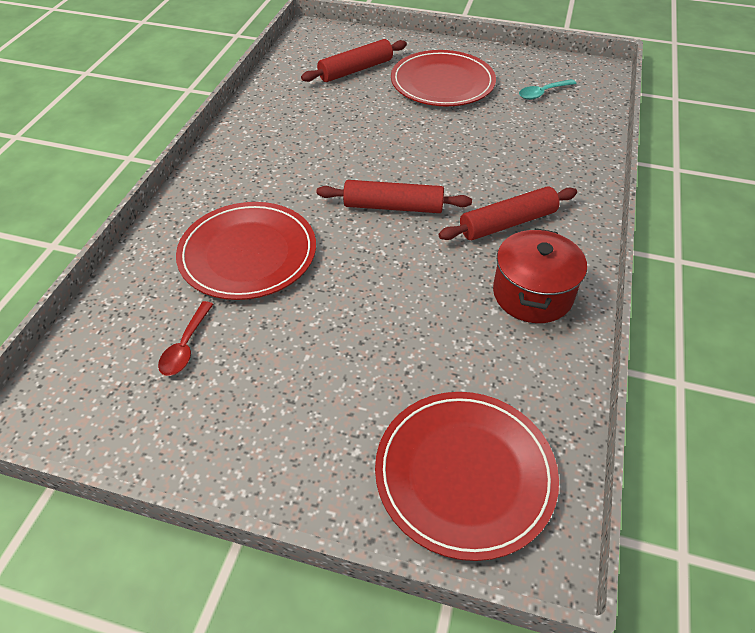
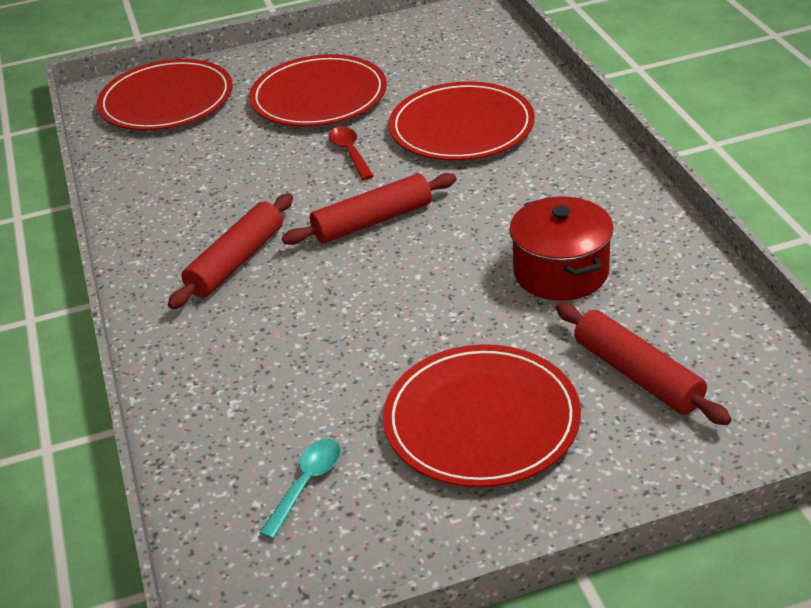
camera: 150 degrees right, 10 degrees down
red spoon [158,301,213,376] -> red spoon moved to [329,126,374,180]
red rolling pin [301,39,407,82] -> red rolling pin turned 60 degrees counterclockwise [556,303,732,425]
red pot [493,228,587,323] -> red pot moved to [509,196,614,301]
none -> red plate [249,54,387,127]

